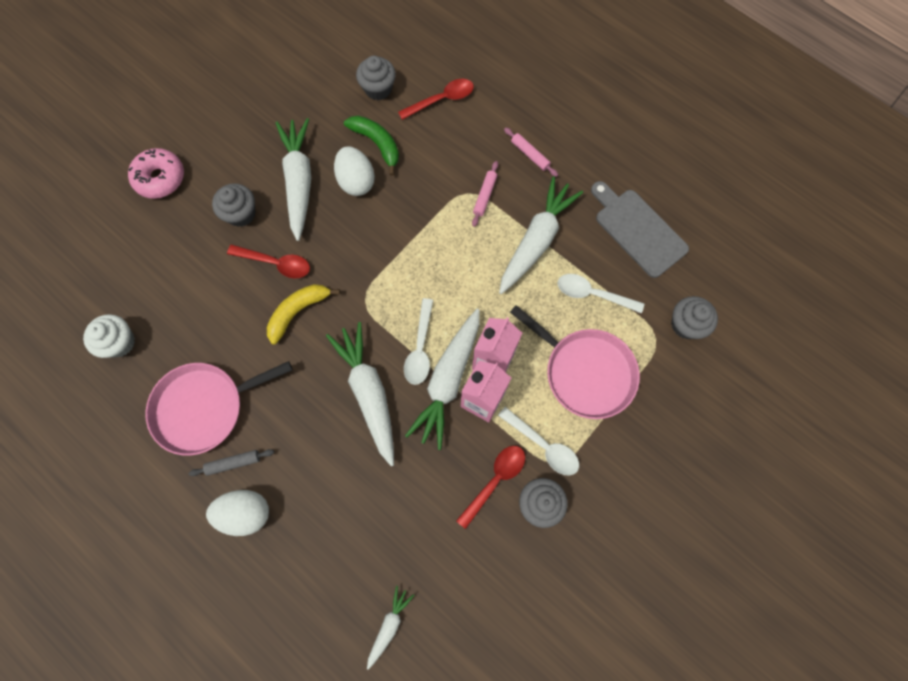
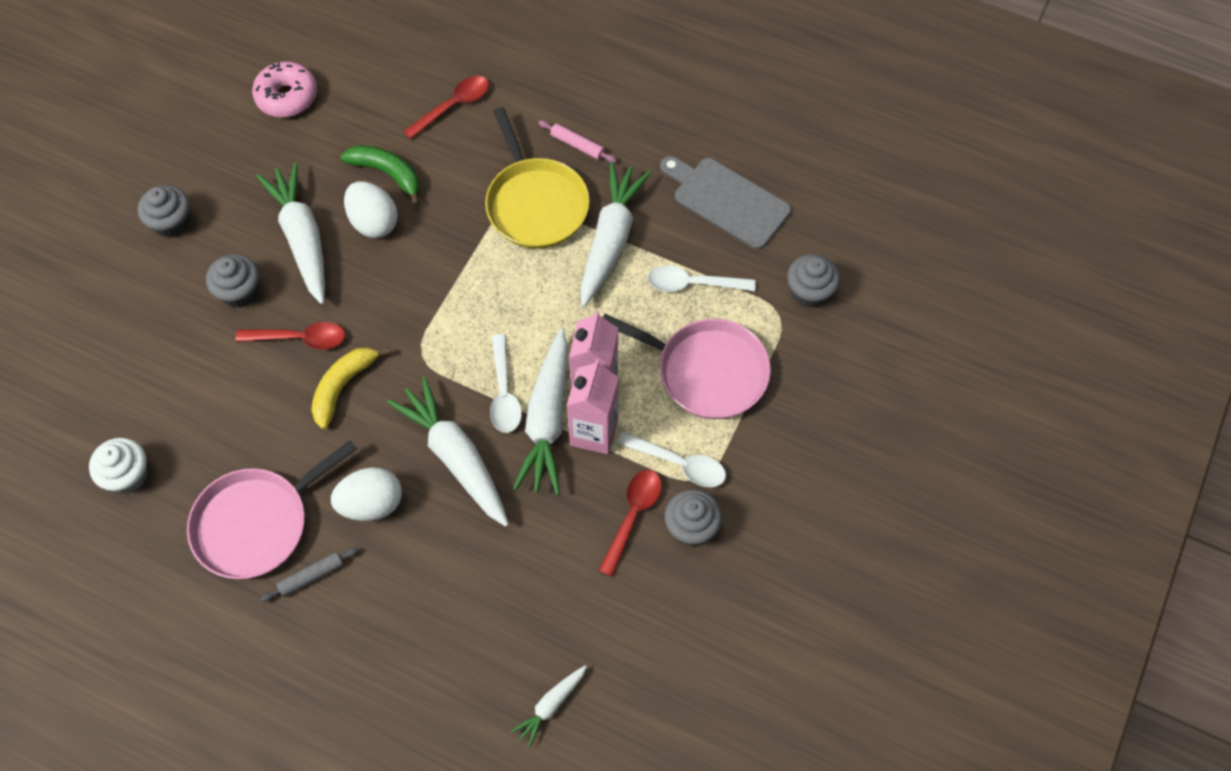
camera: 15 degrees left, 10 degrees down
pink donut [128,148,184,199] -> pink donut moved to [252,62,317,117]
white egg [206,490,269,536] -> white egg moved to [331,467,402,521]
grey cupcake [356,56,396,100] -> grey cupcake moved to [138,185,190,238]
white carrot [367,586,414,670] -> white carrot turned 150 degrees counterclockwise [511,665,587,748]
pink rolling pin [472,161,498,227] -> yellow pan [485,107,590,249]

